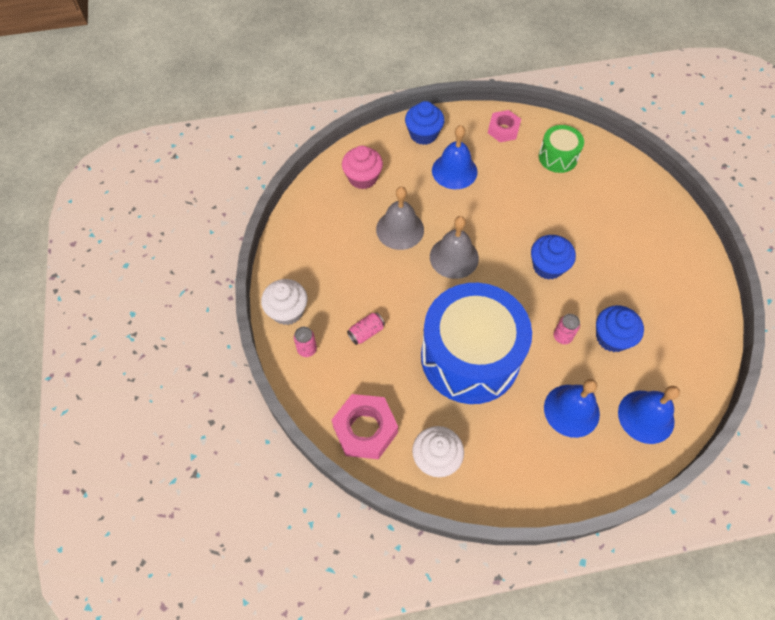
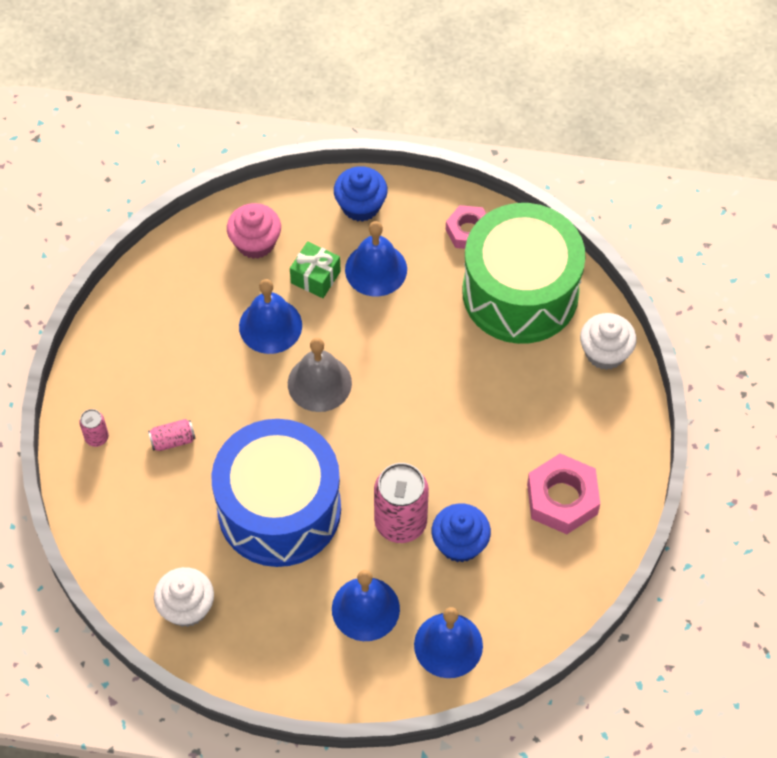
camera: 20 degrees right, 0 degrees up
white cupcake [261,279,308,325] -> white cupcake moved to [580,313,636,370]
pink nut [332,394,398,459] -> pink nut moved to [527,453,600,534]
grey bell [376,187,424,250] -> blue bell [239,279,302,354]
blue cupcake [531,235,576,280] -> none
green drum [539,125,584,173] -> green drum [462,203,586,344], size x2.15
pink can [554,314,580,344] -> pink can [374,463,429,543], size x2.11
none -> green gift [290,241,341,298]

